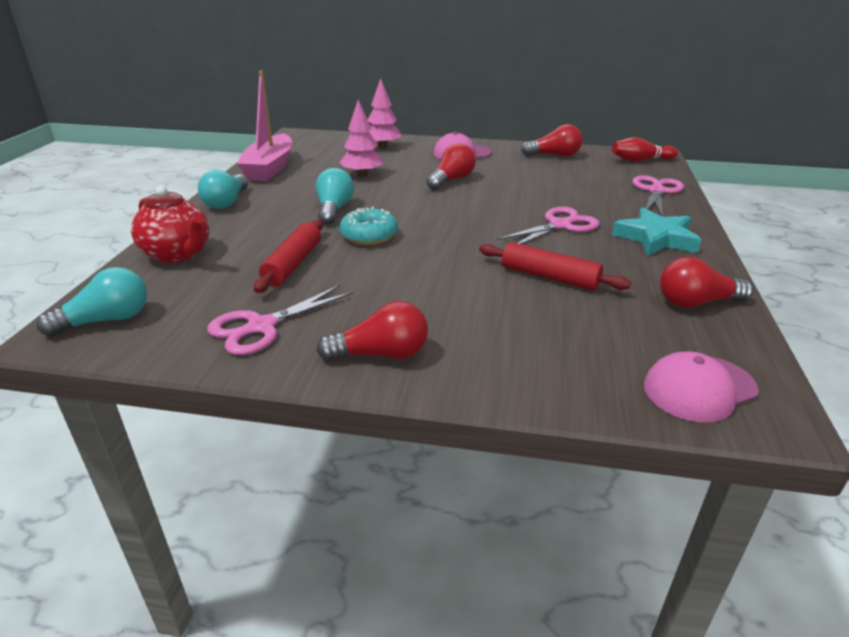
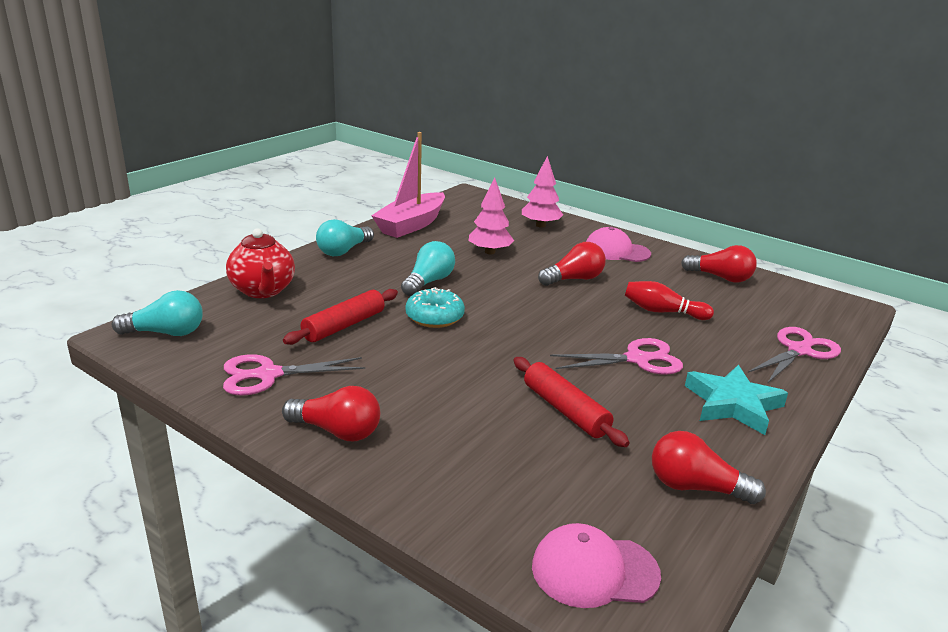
camera: 25 degrees right, 5 degrees down
red bowling pin [612,137,678,162] -> red bowling pin moved to [625,281,714,320]

